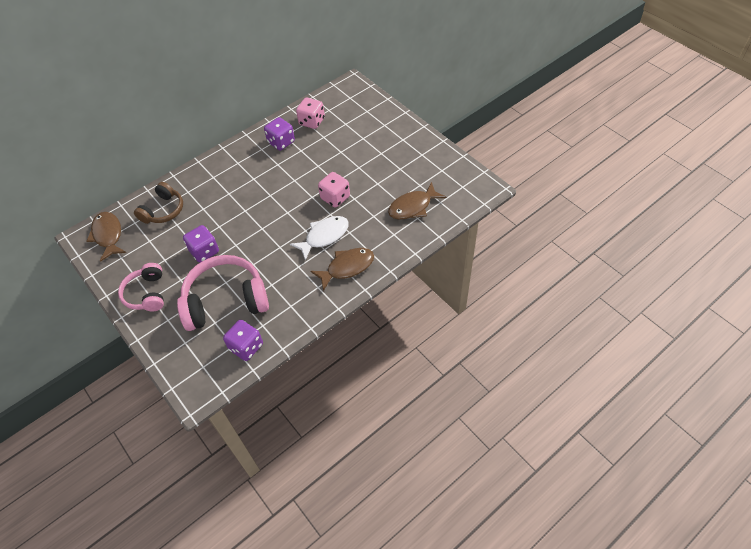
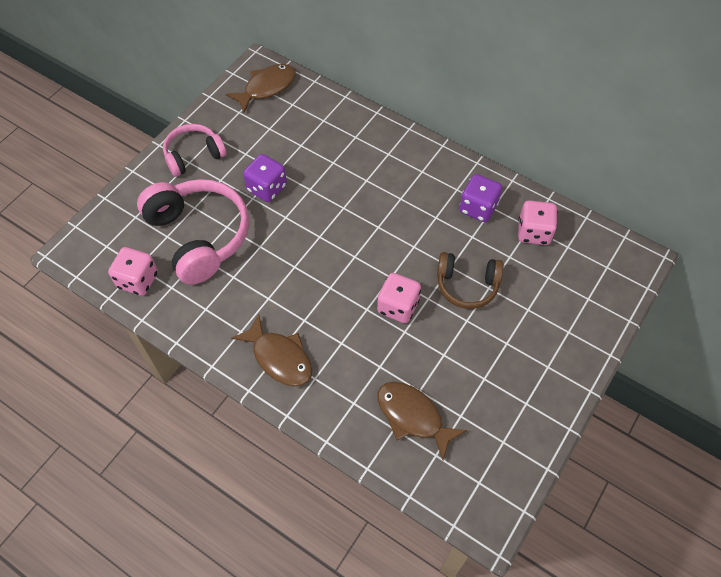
camera: 70 degrees right, 5 degrees up
brown headphones [134,182,183,224] -> brown headphones moved to [437,252,504,309]
purple dice [223,320,263,361] -> pink dice [108,247,158,296]
white fish [290,216,349,261] -> none

